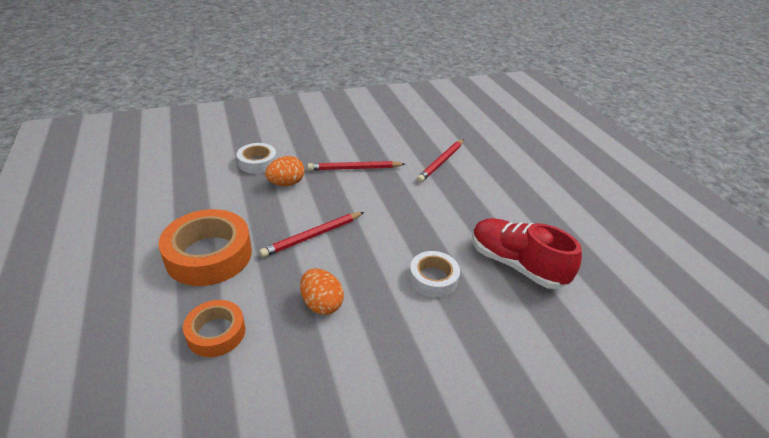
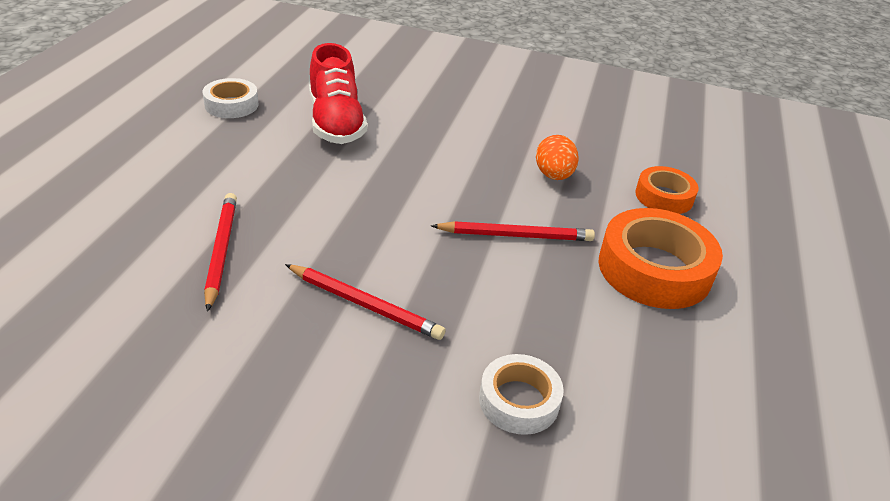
camera: 145 degrees left, 0 degrees up
orange egg [265,156,304,186] -> none
white tape [409,251,460,298] -> white tape moved to [202,78,258,118]
red pencil [417,139,464,183] -> red pencil turned 75 degrees counterclockwise [204,193,237,312]

